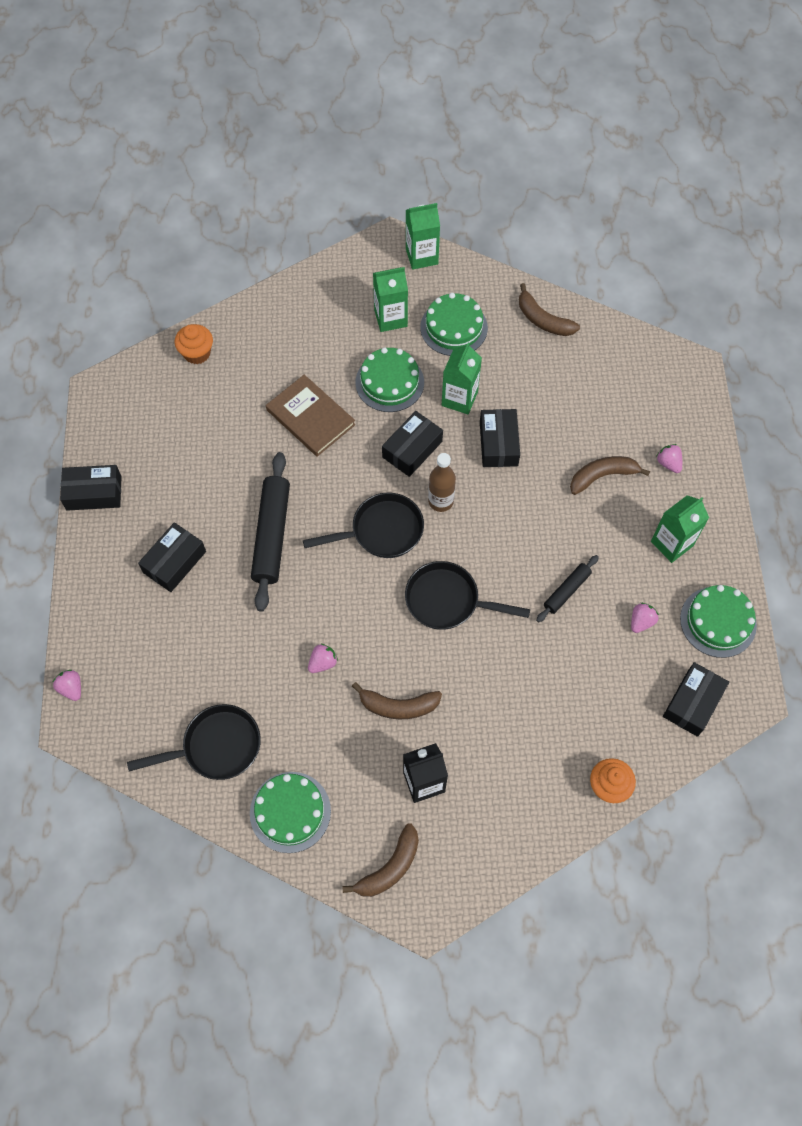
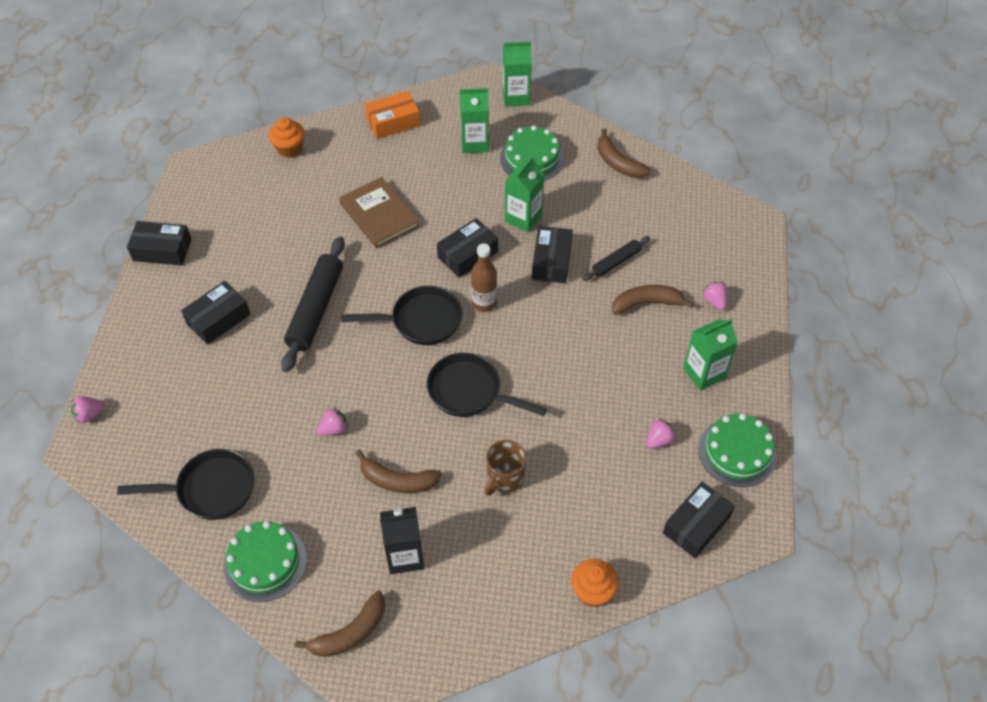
camera: 10 degrees right, 10 degrees down
pink strawberry [53,670,81,701] -> pink strawberry turned 90 degrees counterclockwise [71,396,105,423]
green cake [355,347,424,412] -> none
black rolling pin [536,555,599,622] -> black rolling pin moved to [583,236,650,281]
none -> orange box [365,91,421,139]
none -> brown mug [484,440,527,496]

